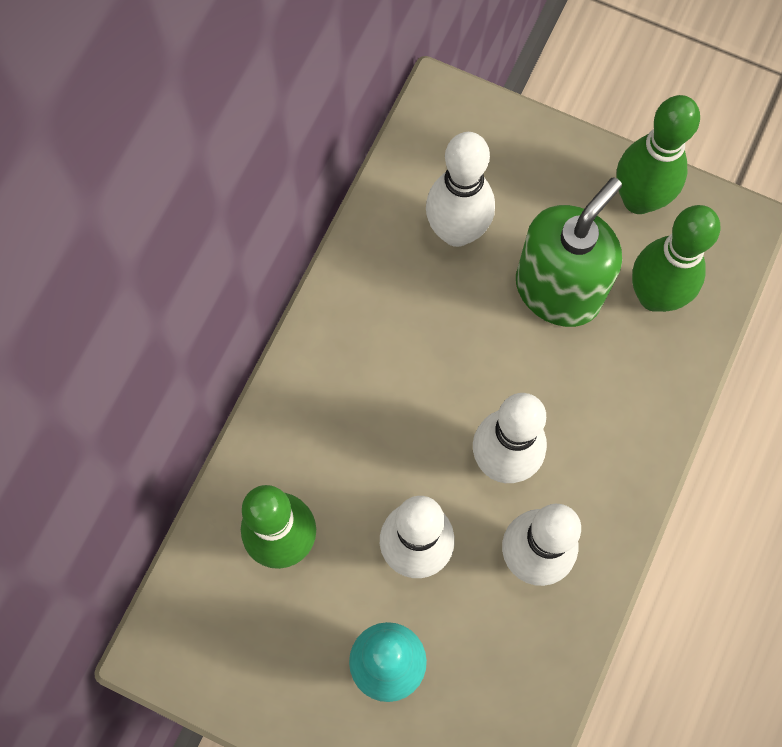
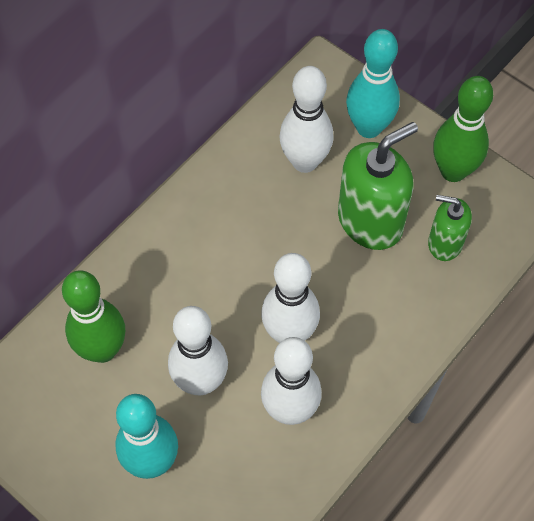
camera: 15 degrees right, 10 degrees down
green bowling pin [632,205,720,312] -> green soap dispenser [428,195,472,261]
none -> turquoise bowling pin [346,29,400,138]

